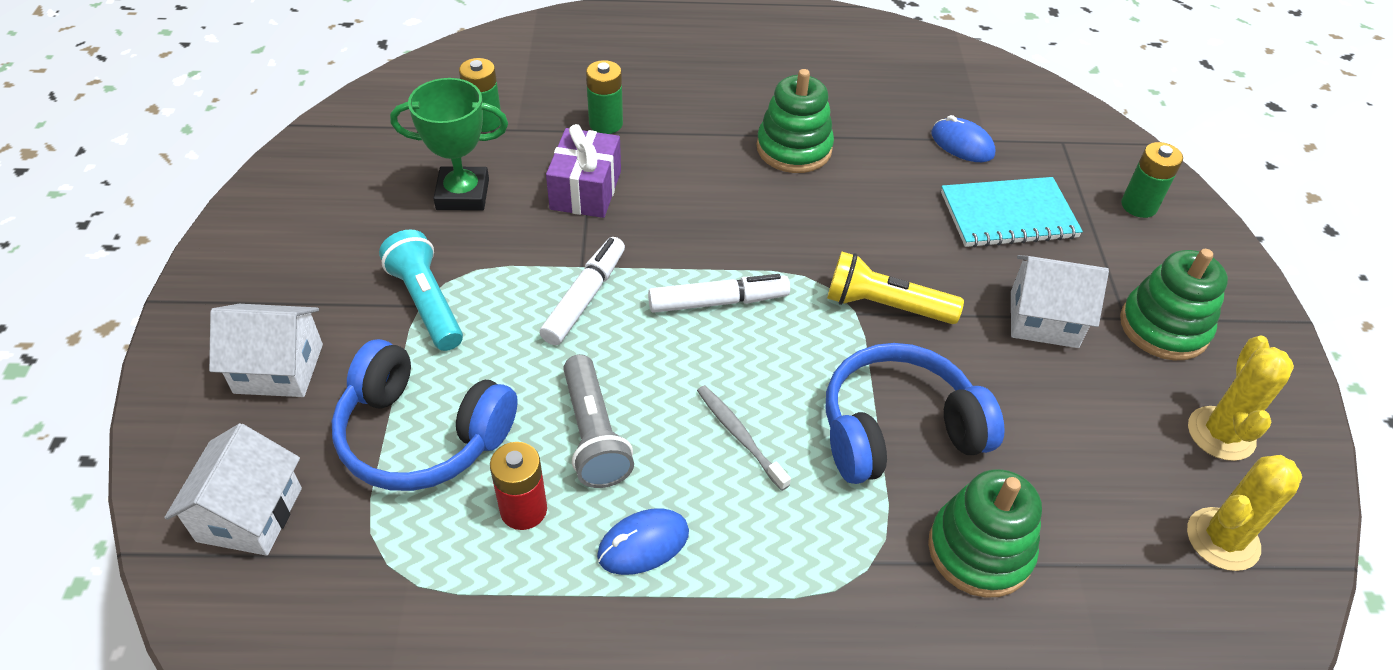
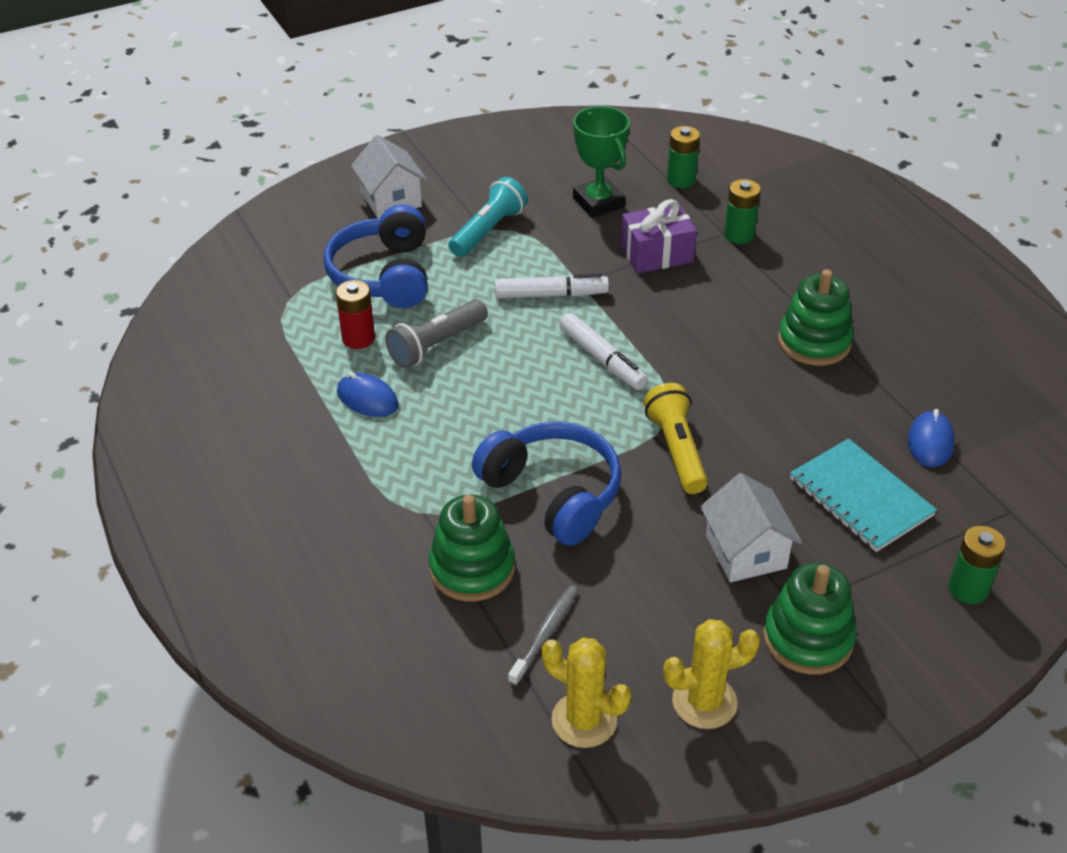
camera: 65 degrees right, 5 degrees down
white house [164,423,302,556] -> none
grey toothbrush [697,385,791,491] -> grey toothbrush moved to [508,585,578,686]

